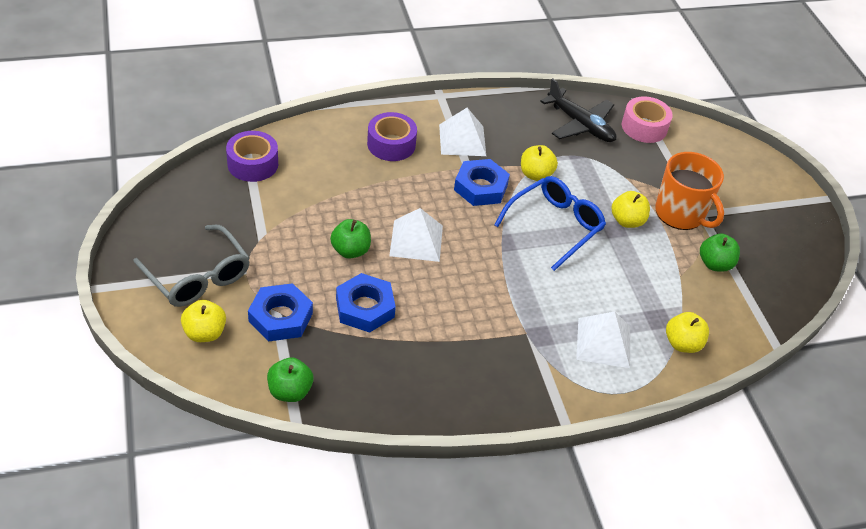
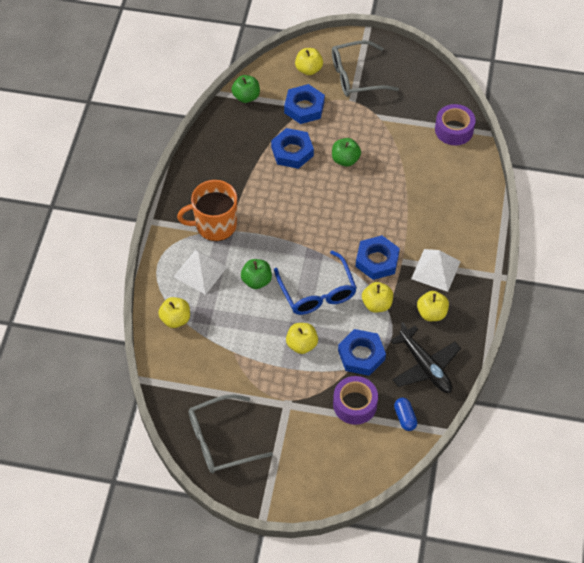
camera: 120 degrees right, 10 degrees up
purple tape [367,112,417,161] -> purple tape moved to [333,376,378,425]
white pyramid [389,208,443,262] -> none
black plane [540,78,617,142] -> black plane turned 105 degrees counterclockwise [390,322,461,393]
pink tape [622,96,673,143] -> blue capsule [394,398,417,431]
orange mug [655,152,724,230] -> orange mug moved to [177,180,237,241]
green apple [700,233,740,272] -> green apple moved to [241,259,272,289]
none -> grey glasses [189,394,273,473]
none -> blue nut [338,329,386,376]
none -> yellow apple [417,291,449,321]

